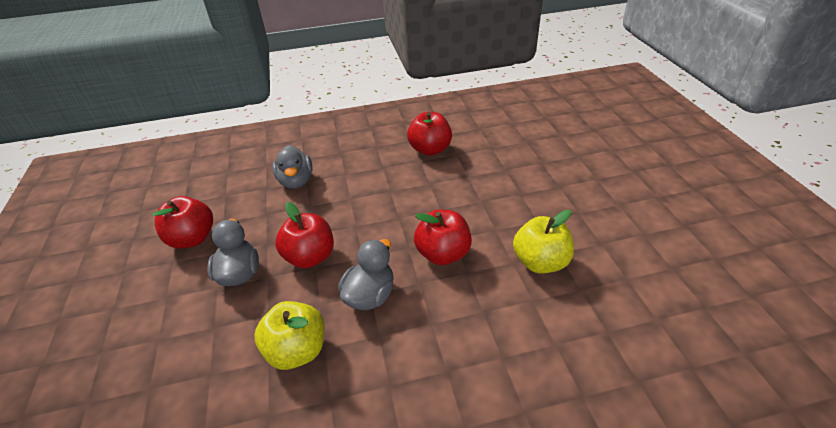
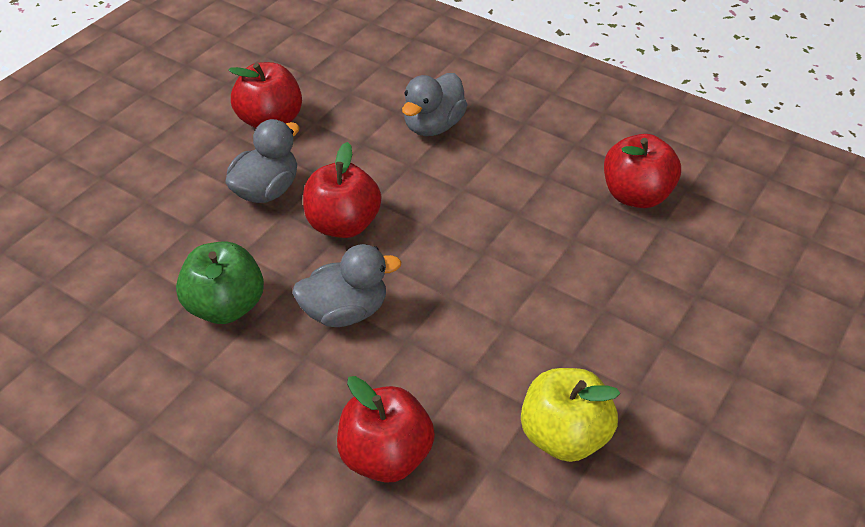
camera: 45 degrees right, 5 degrees up
yellow apple [255,301,324,370] -> green apple [176,241,264,324]
red apple [414,209,472,265] -> red apple moved to [337,376,435,483]

